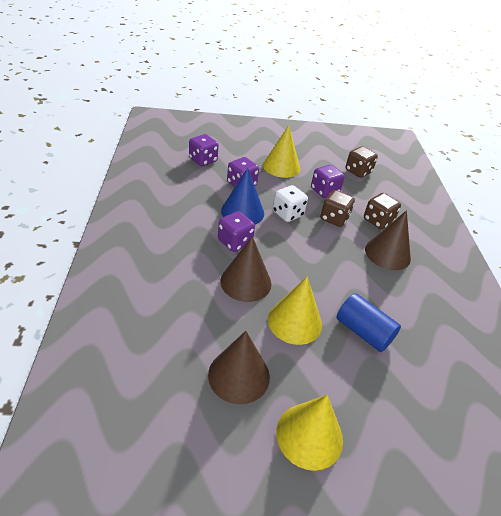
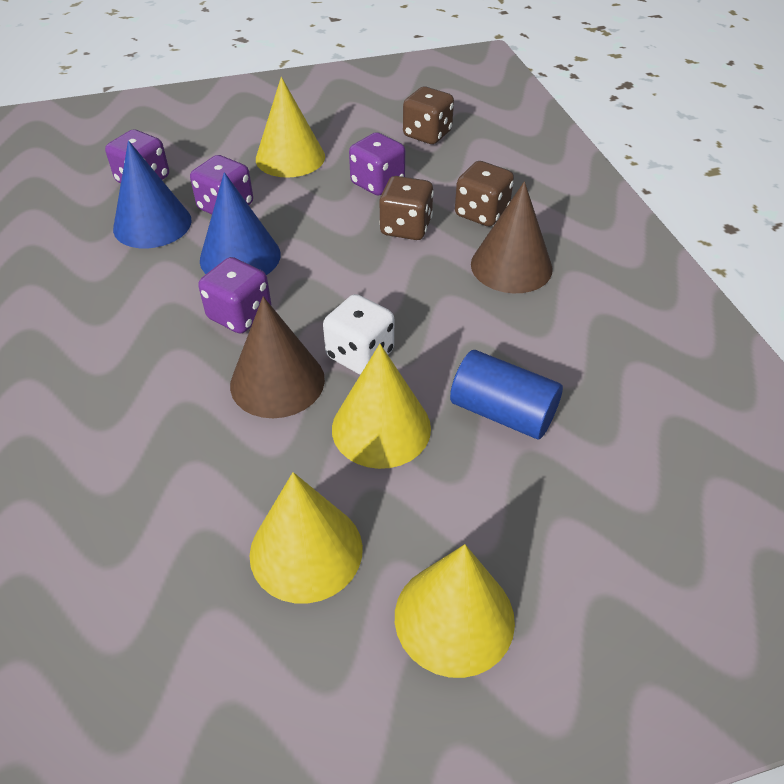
camera: 10 degrees left, 5 degrees up
brown cone [208,331,270,404] -> yellow cone [249,472,363,604]
white dice [273,185,308,222] -> white dice moved to [323,294,394,375]
none -> blue cone [113,141,192,248]

